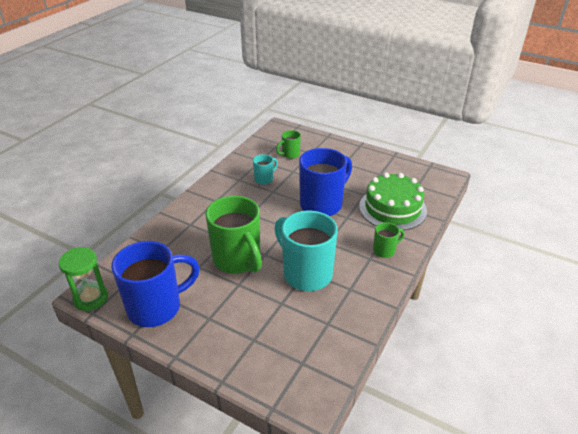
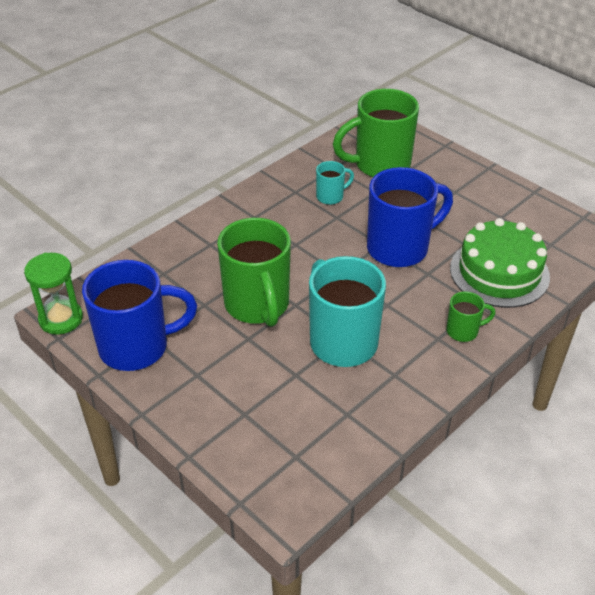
camera: 15 degrees right, 5 degrees up
green mug [276,130,301,159] -> green mug [333,89,419,177], size x2.12

